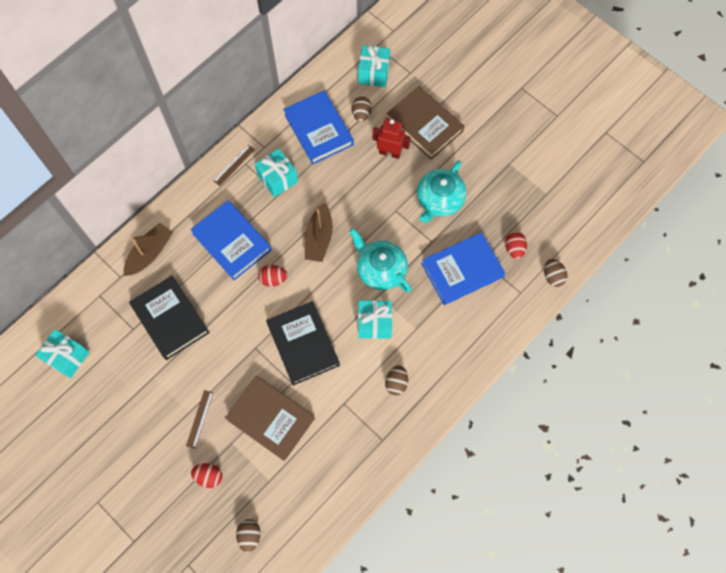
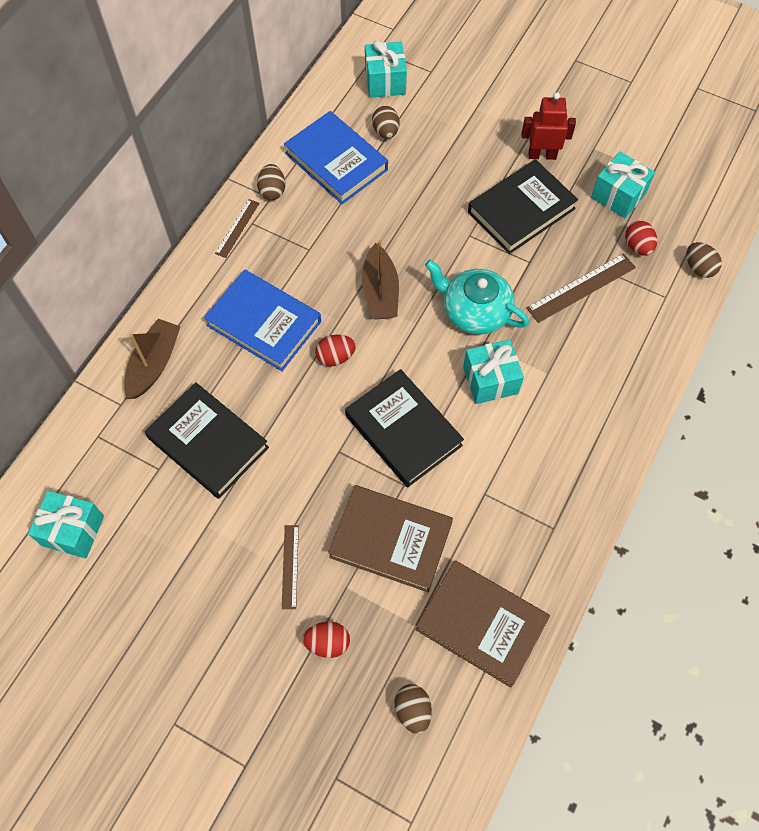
camera: 15 degrees left, 5 degrees down
turquoise gift [255,149,298,197] -> turquoise gift moved to [591,151,655,218]
red robot [373,118,410,159] -> red robot moved to [522,92,576,160]
brown egg [385,365,408,396] -> brown egg moved to [257,164,285,200]
brown book [387,86,464,160] -> brown book moved to [415,560,550,688]
turquoise teapot [417,161,466,223] -> black book [468,159,578,254]
blue book [421,232,505,305] -> brown ruler [527,253,636,323]

